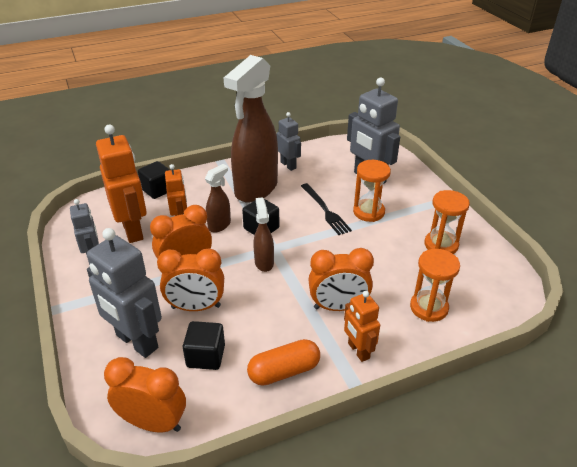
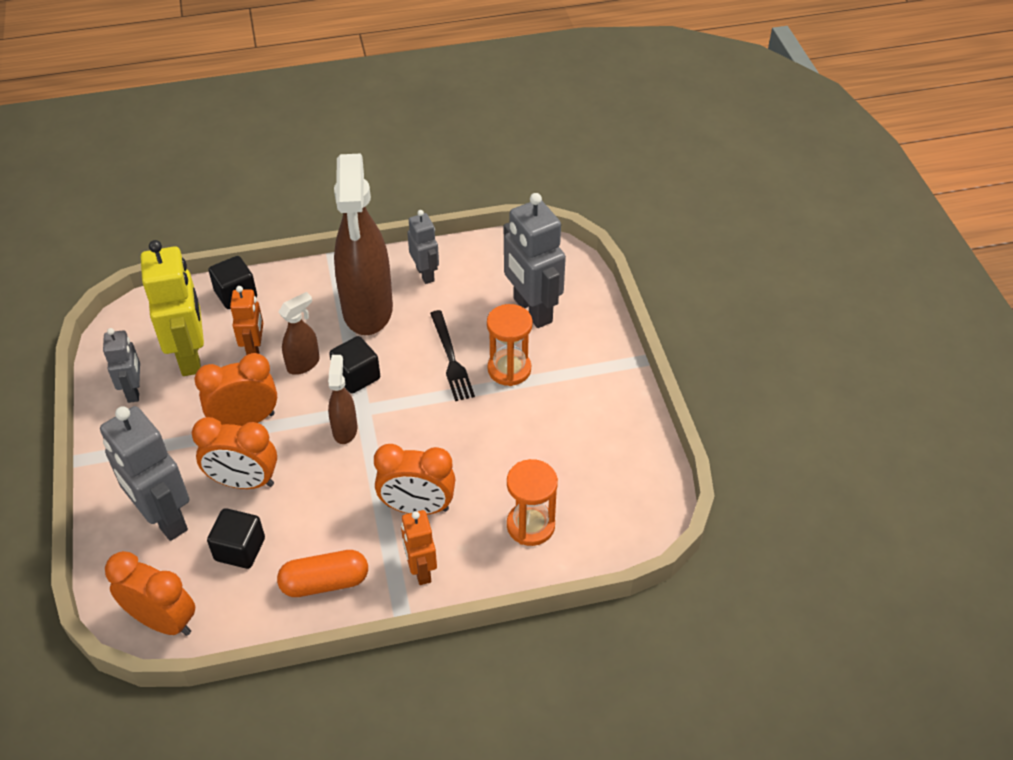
camera: 10 degrees right, 10 degrees up
orange robot [96,125,147,243] -> yellow robot [141,240,204,376]
brown spray bottle [224,55,278,203] -> brown spray bottle turned 45 degrees counterclockwise [334,154,393,335]
orange hourglass [424,190,470,254] -> none

